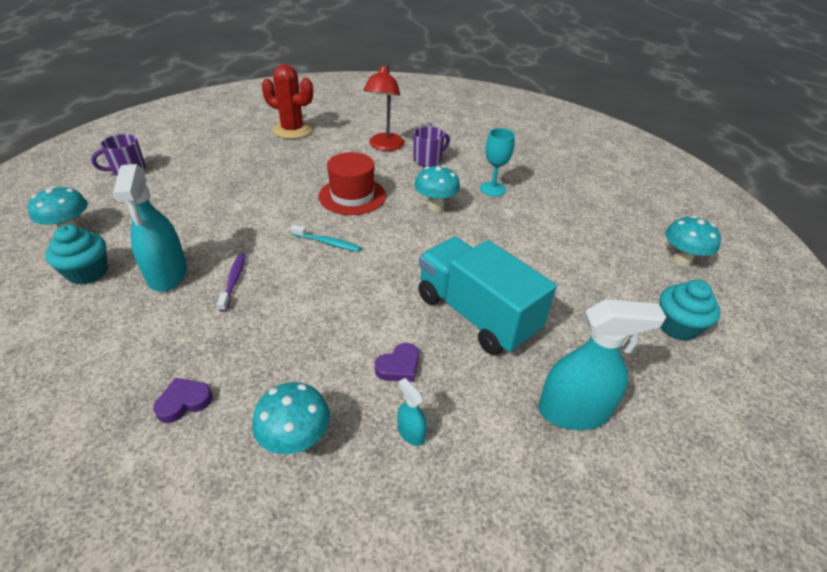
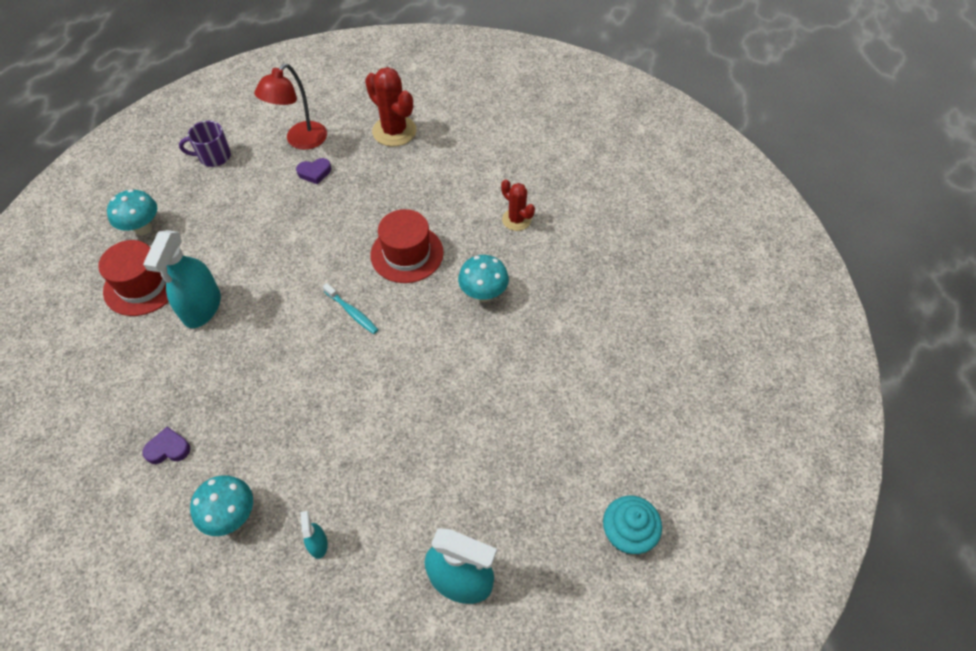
camera: 25 degrees right, 15 degrees up
turquoise cupcake [45,225,108,285] -> red hat [98,240,169,316]
purple toothbrush [217,253,246,312] -> none
red lamp [363,63,405,151] -> red lamp moved to [254,63,327,150]
purple heart [375,343,419,382] -> purple heart moved to [296,158,331,185]
purple mug [413,126,450,167] -> red cactus [501,179,535,231]
turquoise truck [418,237,557,355] -> none
turquoise goblet [480,128,515,196] -> none
turquoise mushroom [665,216,721,267] -> none

